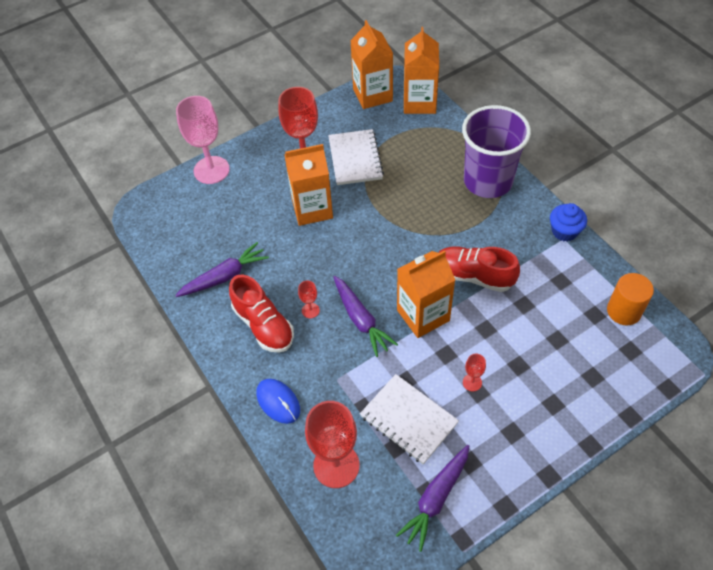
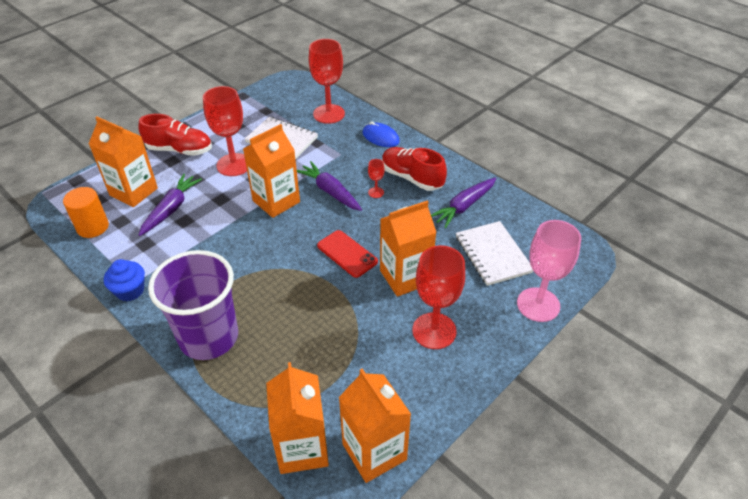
camera: 165 degrees right, 10 degrees down
white notebook [328,129,384,185] -> white notebook moved to [456,221,533,286]
purple carrot [396,445,469,552] -> purple carrot moved to [139,174,202,236]
red shoe [438,246,520,292] -> red shoe moved to [138,114,212,156]
red goblet [463,354,486,391] -> red goblet [203,86,247,176], size x2.27
none -> orange carton [89,116,158,207]
none -> red phone [317,230,378,278]

